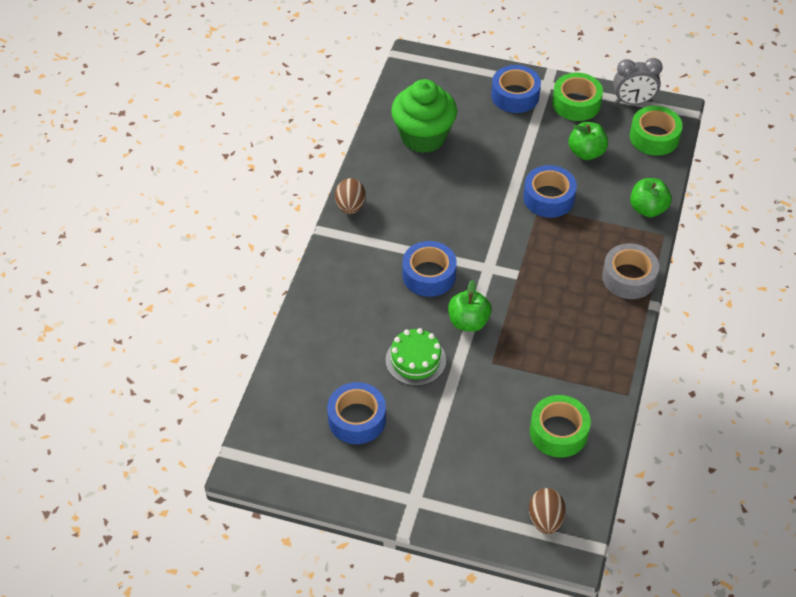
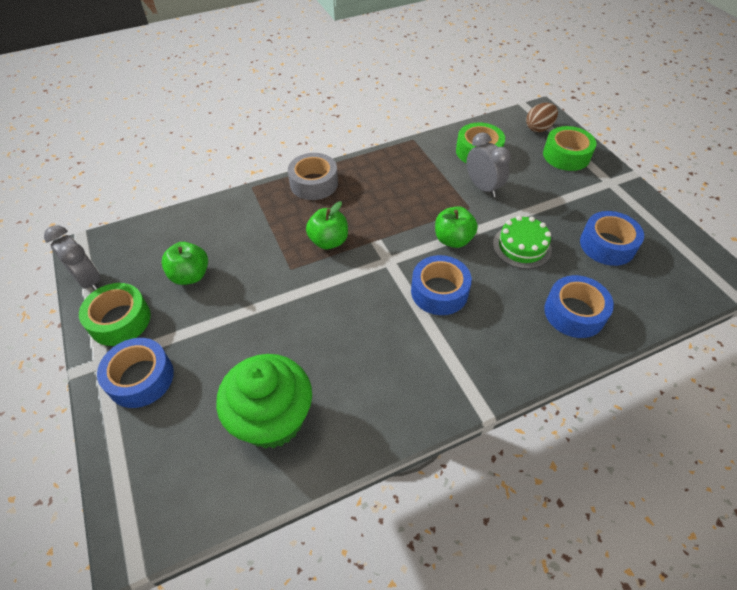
camera: 130 degrees left, 0 degrees up
brown egg [335,178,366,214] -> none
blue tape [523,165,577,218] -> blue tape moved to [544,275,614,338]
green tape [630,106,683,156] -> green tape moved to [543,126,596,171]
green apple [630,178,672,217] -> green apple moved to [306,202,348,249]
none -> grey clock [467,132,511,197]

